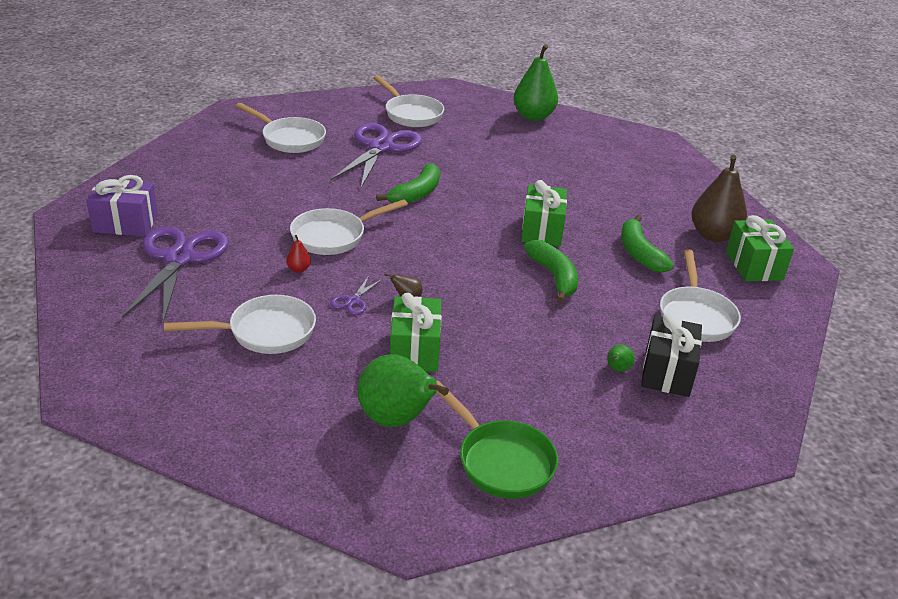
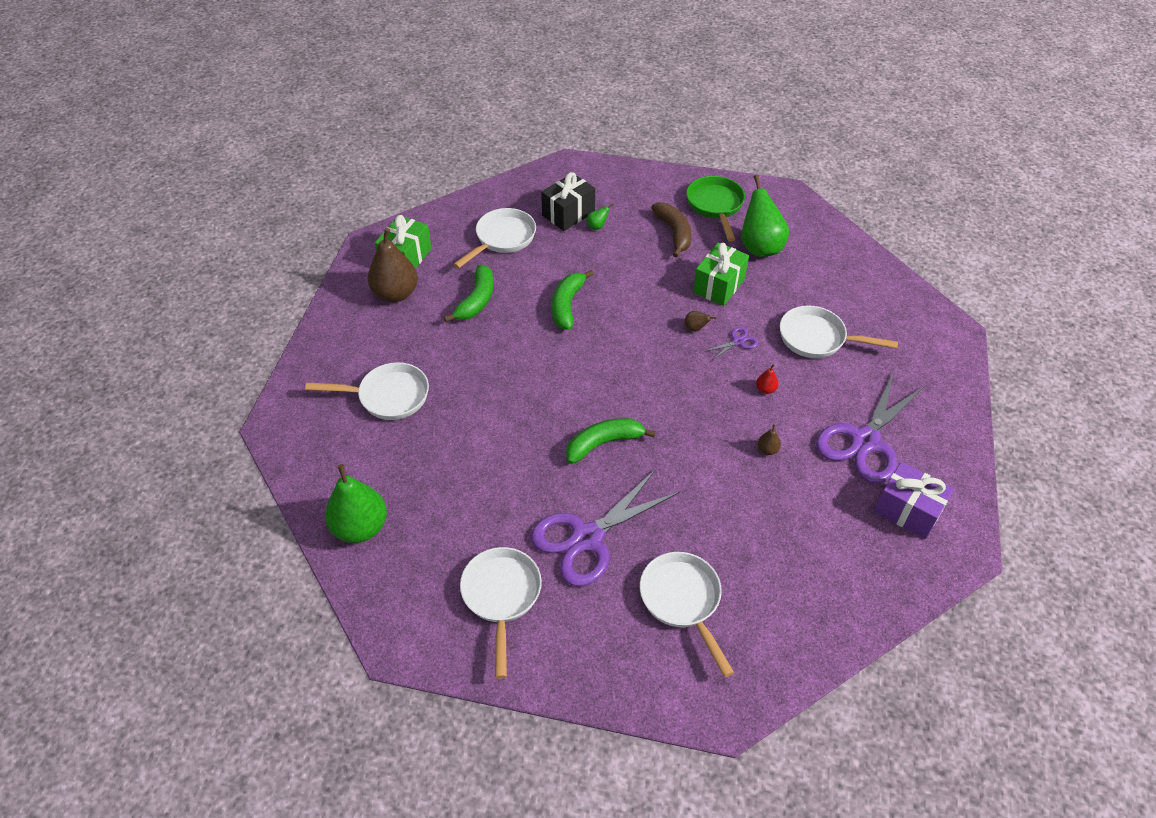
camera: 145 degrees left, 15 degrees up
white pan [290,199,408,255] -> white pan moved to [305,362,429,420]
green gift [521,180,567,246] -> none
none -> brown banana [651,202,691,258]
none -> brown pear [758,424,781,455]

